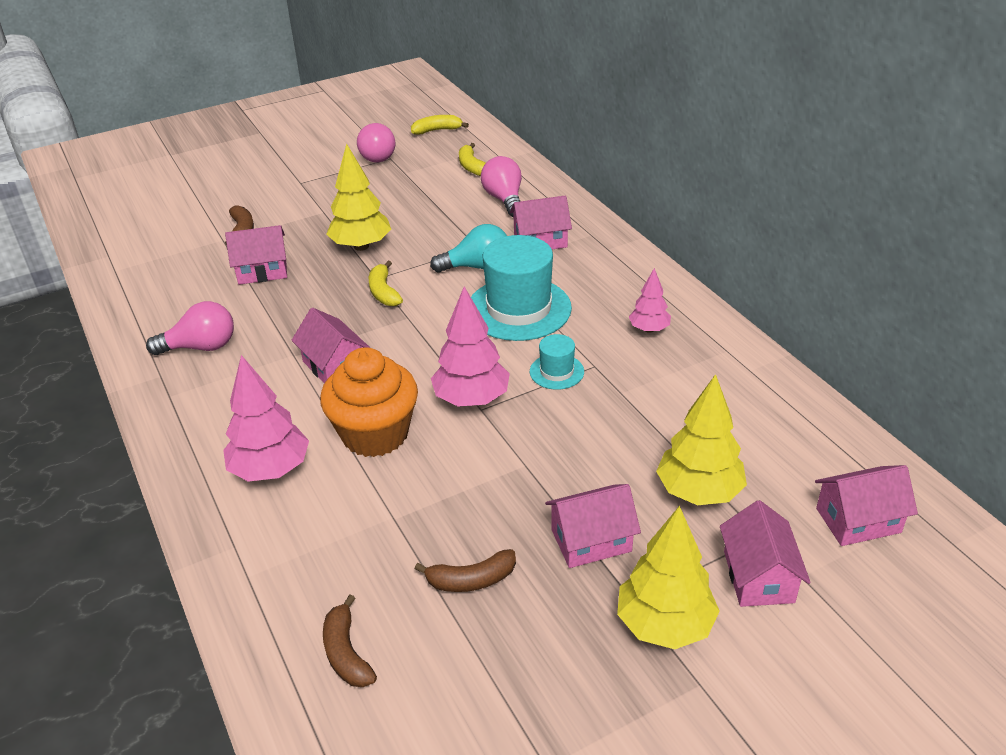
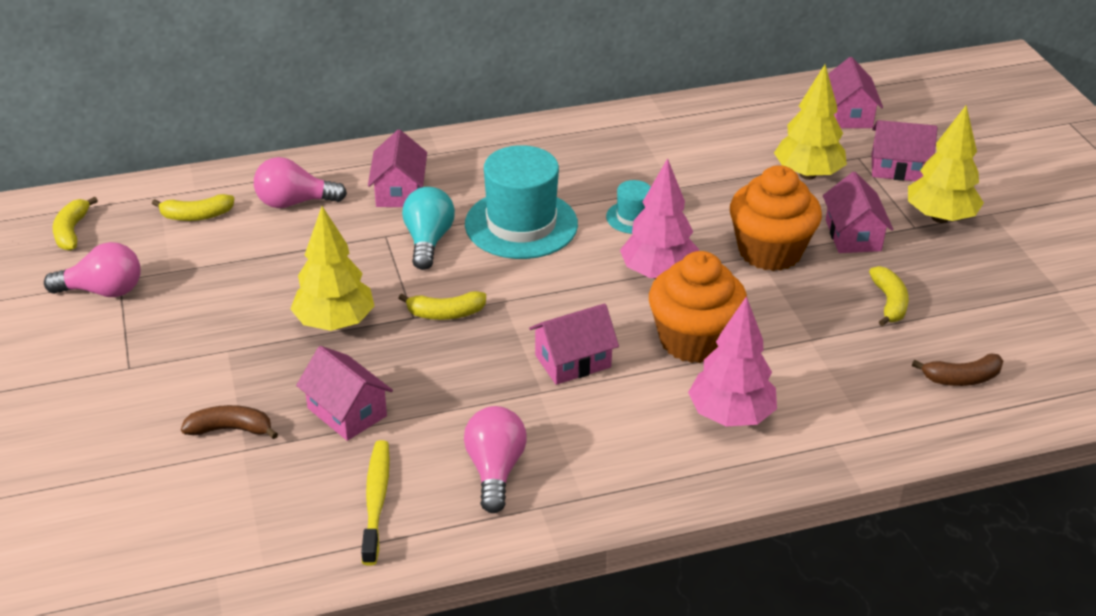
camera: 80 degrees left, 0 degrees up
pink house [225,225,287,285] -> pink house turned 45 degrees counterclockwise [296,346,393,441]
brown banana [415,549,516,592] -> yellow banana [869,266,909,326]
pink tree [629,268,671,333] -> none
none -> yellow toothbrush [361,440,390,566]
none -> orange cupcake [730,165,822,271]

